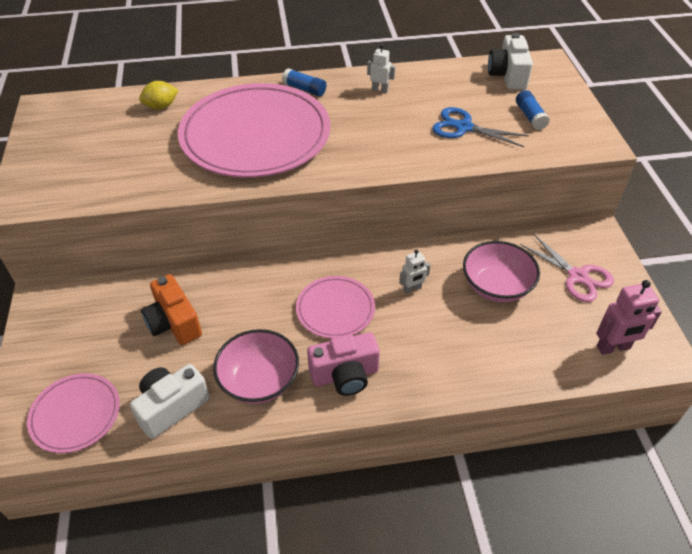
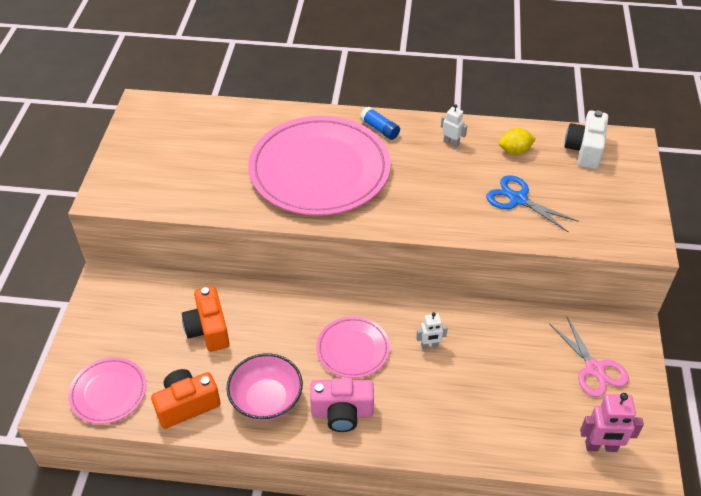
camera: 15 degrees right, 0 degrees up
white camera [130,364,210,439] -> orange camera [151,369,221,429]
yellow lemon [139,81,178,109] -> yellow lemon moved to [499,128,536,155]
pink bowl [463,241,540,302] -> none
blue glue stick [516,90,550,130] -> none

